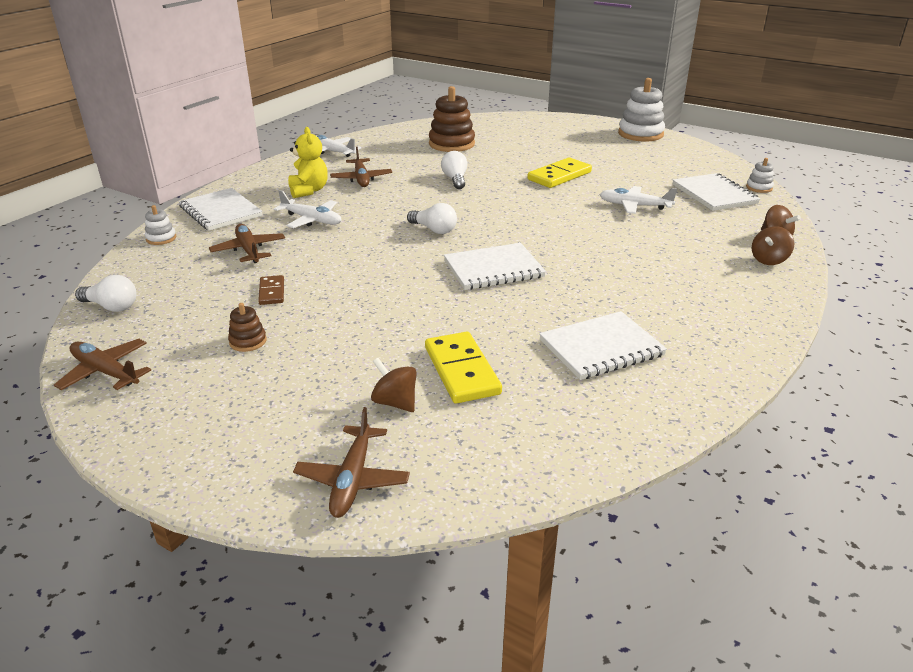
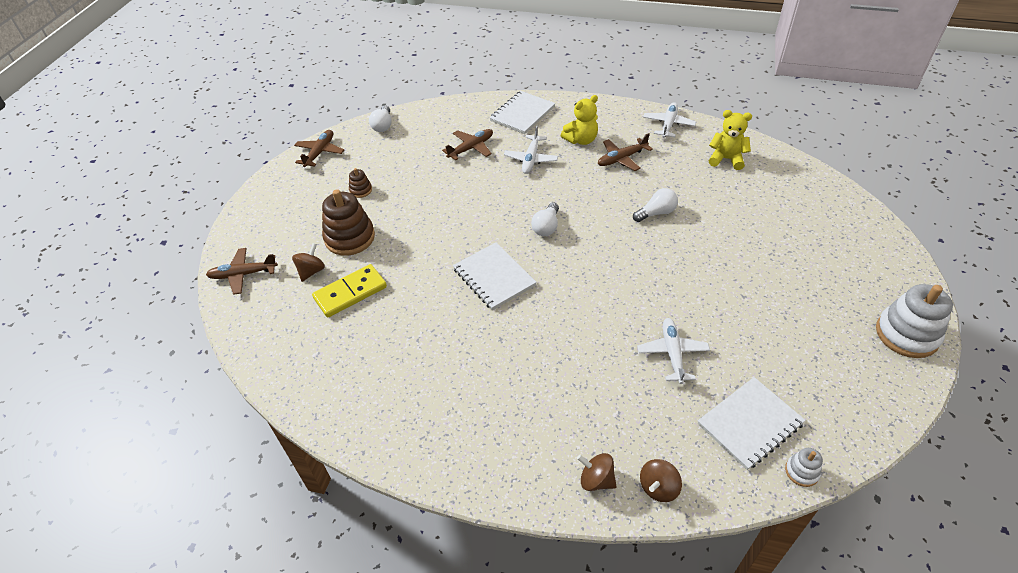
camera: 75 degrees right, 15 degrees up
white stacking toy [145,205,176,245] -> none
brown domino [258,275,284,305] -> none
brown stacking toy [429,86,475,152] -> brown stacking toy moved to [322,189,375,256]
yellow domino [527,158,592,188] -> none
white notebook [539,311,667,380] -> none
none -> yellow teddy bear [709,110,752,170]

